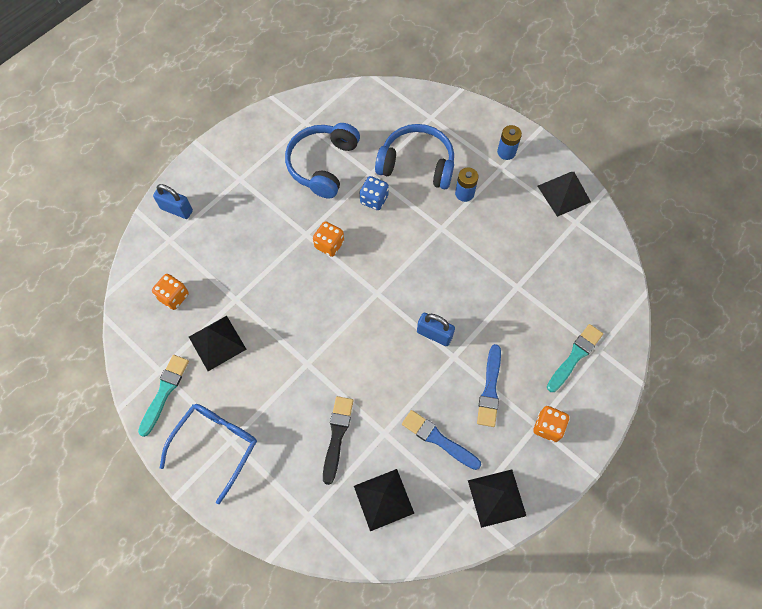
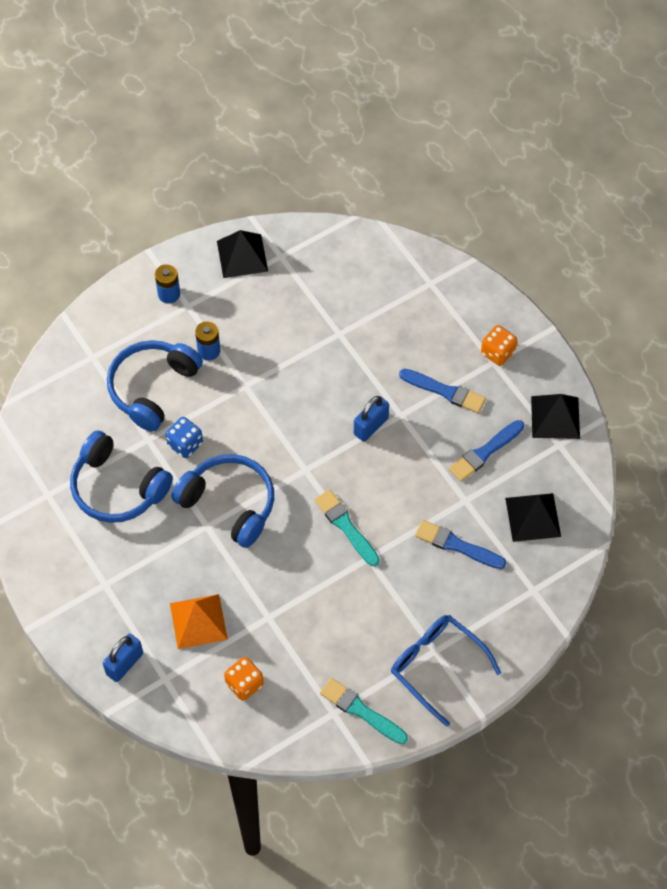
camera: 75 degrees left, 5 degrees down
black pyramid [189,316,247,371] -> none
orange dice [313,221,344,257] -> blue headphones [171,454,274,548]
black brush [323,396,354,485] -> blue brush [415,520,506,569]
turquoise brush [547,324,603,392] -> turquoise brush moved to [315,489,380,566]
none -> orange pyramid [170,594,228,649]

